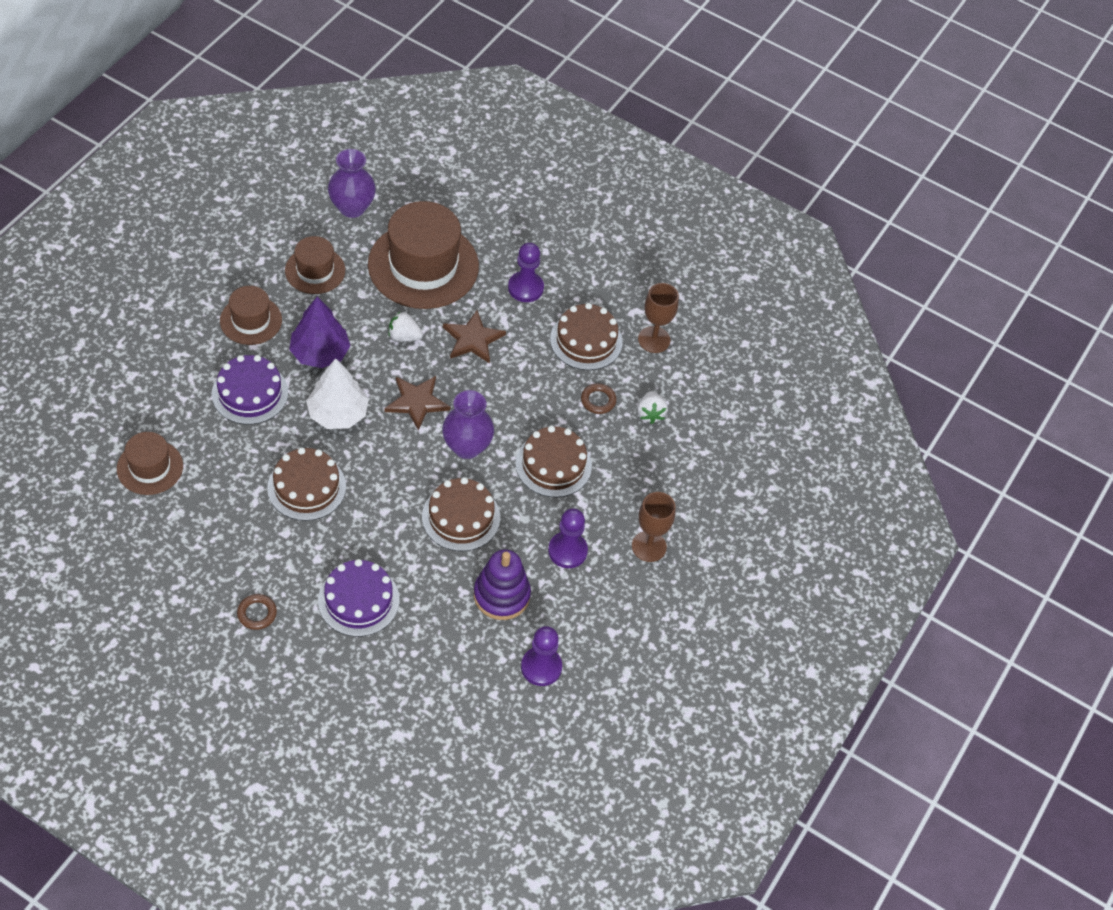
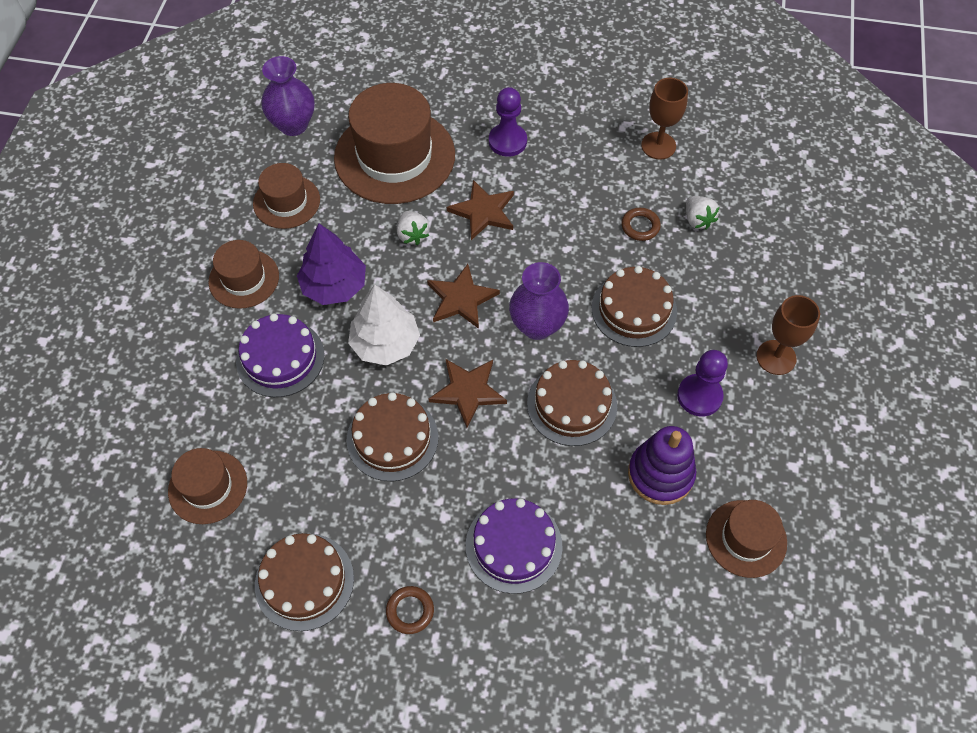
camera: 15 degrees left, 5 degrees up
white strawberry [388,312,423,342] -> white strawberry turned 105 degrees counterclockwise [397,211,430,245]
purple pawn [521,626,562,686] -> brown hat [706,500,787,578]
brown cake [550,303,623,370] -> brown cake moved to [255,533,354,631]
none -> brown star [428,359,507,428]

